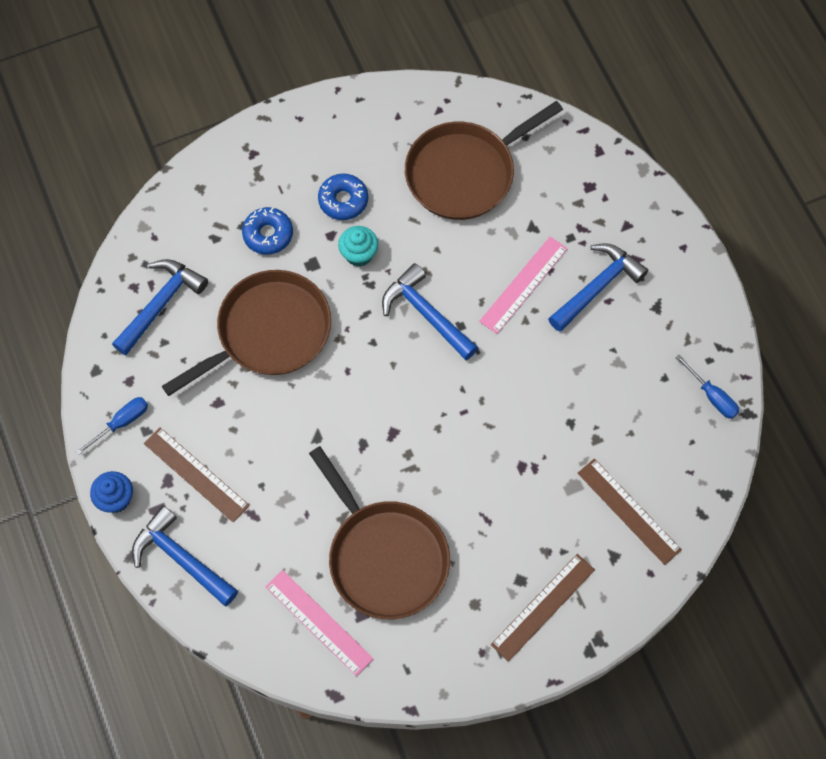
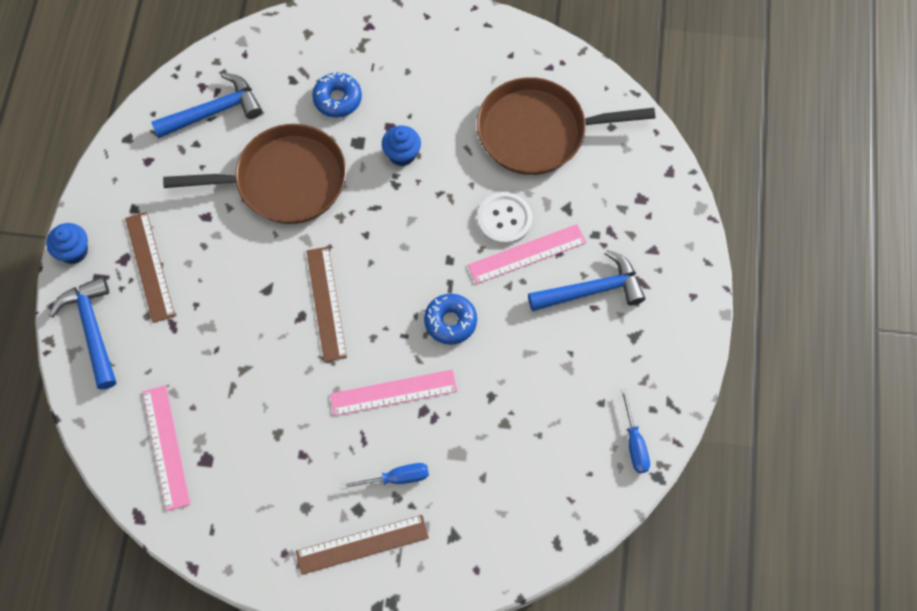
camera: 30 degrees right, 0 degrees up
blue screwdriver [76,397,148,455] -> blue screwdriver moved to [341,463,429,489]
brown pan [309,446,450,619] -> none
blue donut [318,174,368,220] -> blue donut moved to [424,294,477,345]
turquoise cupcake [338,226,378,267] -> blue cupcake [382,126,421,166]
blue hammer [382,263,478,360] -> none
brown ruler [578,459,682,565] -> brown ruler moved to [307,247,347,362]
none -> pink ruler [330,370,457,416]
none -> white button [477,192,532,245]

